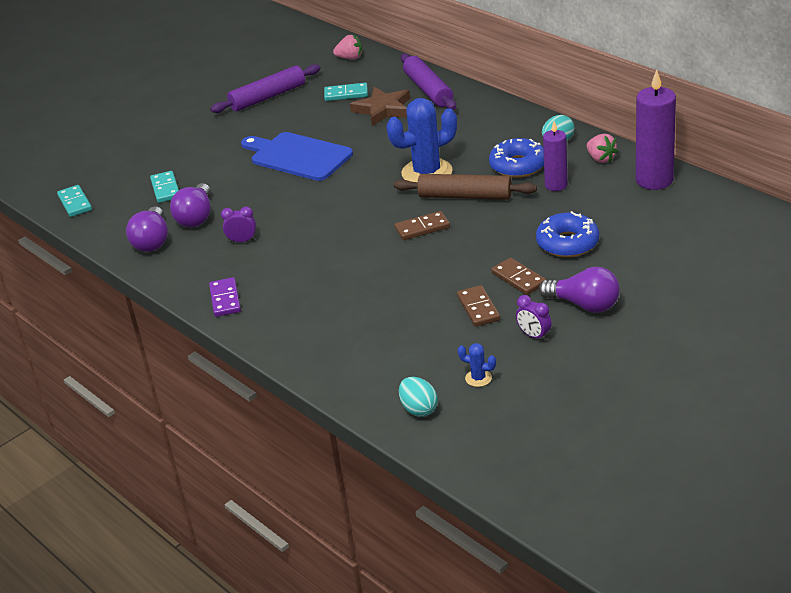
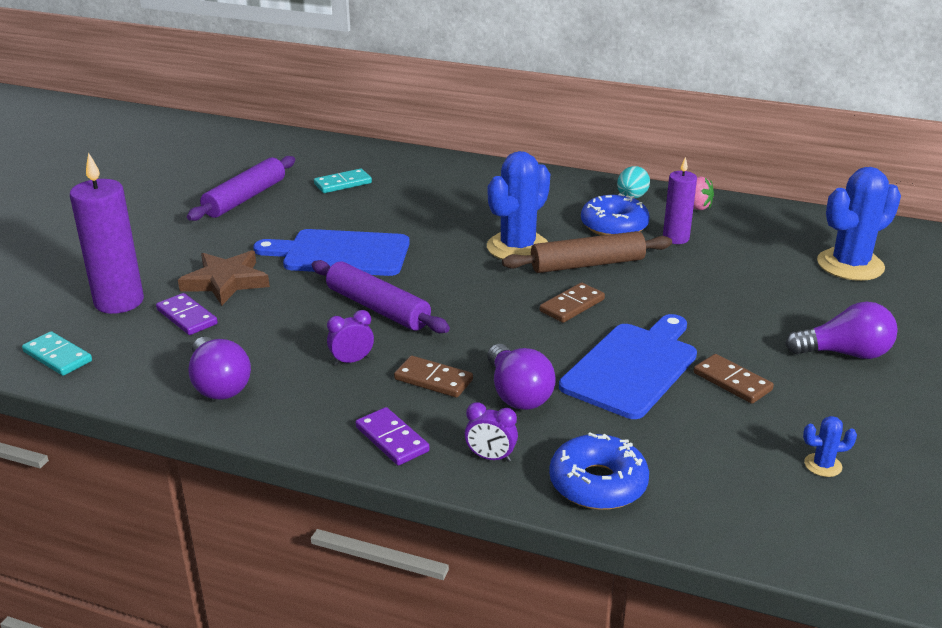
camera: 30 degrees left, 5 degrees down
turquoise domino [150,171,179,203] -> purple domino [156,293,217,335]
purple light bulb [170,183,211,227] -> purple light bulb moved to [487,344,556,410]
pink strawberry [333,35,362,60] -> none
brown star [350,87,410,126] -> brown star moved to [178,250,270,306]
turquoise egg [399,377,438,417] -> none
purple rolling pin [401,53,456,110] -> purple rolling pin moved to [312,260,450,333]
brown domino [491,258,546,295] -> brown domino moved to [394,356,473,398]
purple clock [516,295,552,341] -> purple clock moved to [465,402,518,462]
blue donut [536,211,599,257] -> blue donut moved to [549,433,649,510]
purple candle [636,69,676,190] -> purple candle moved to [70,152,144,314]
none -> blue cutting board [559,314,697,419]
none -> blue cactus [817,167,901,281]

